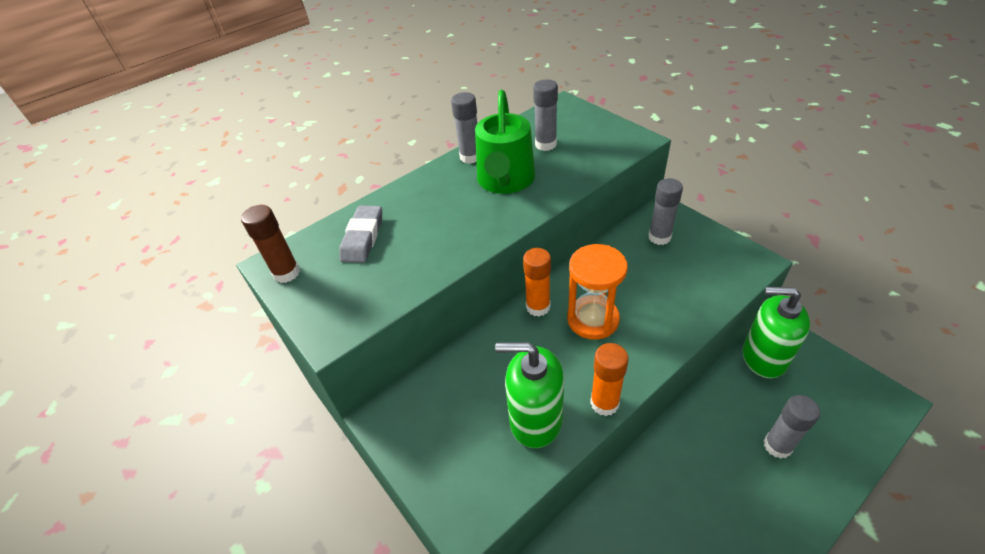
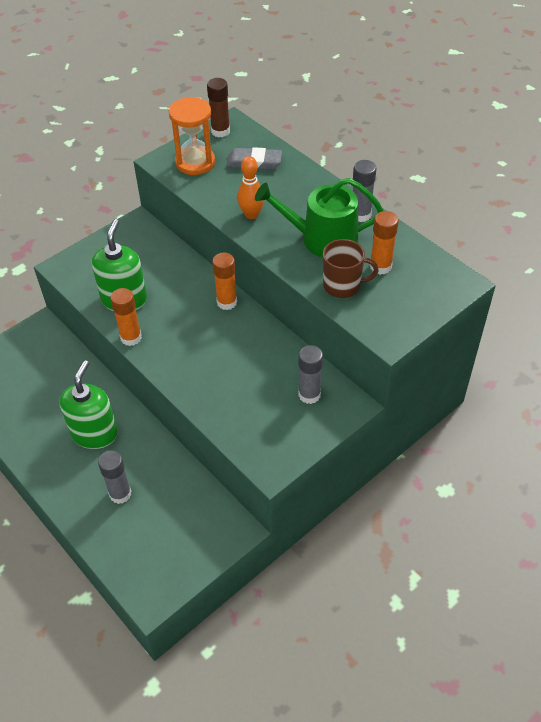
camera: 85 degrees right, 5 degrees up
grey glue stick [533,79,558,151] -> orange glue stick [370,211,399,275]
orange hourglass [567,244,628,340] -> orange hourglass moved to [169,97,215,175]
green soap dispenser [743,287,810,378] -> green soap dispenser moved to [59,360,118,449]
none -> orange bowling pin [237,156,264,219]
none -> brown mug [323,239,379,298]

